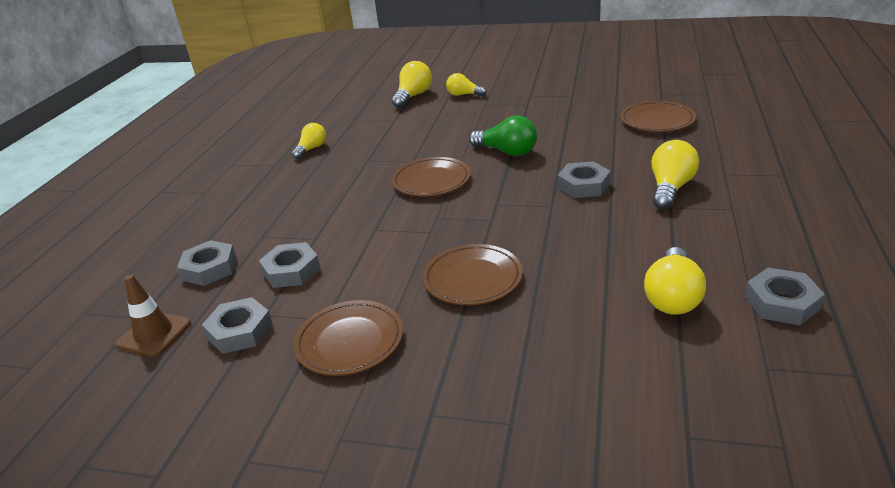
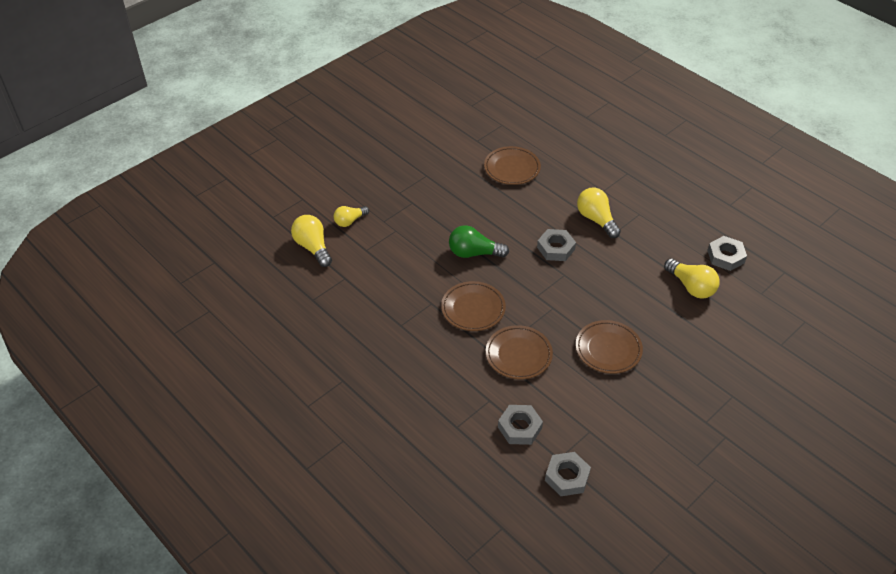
camera: 60 degrees left, 15 degrees up
brown traffic cone [115,275,191,357] -> none
grey nut [177,240,237,286] -> none
yellow light bulb [292,123,326,159] -> none
brown plate [293,300,403,376] -> brown plate moved to [486,325,553,379]
green light bulb [469,115,537,156] -> green light bulb turned 150 degrees counterclockwise [449,225,509,258]

